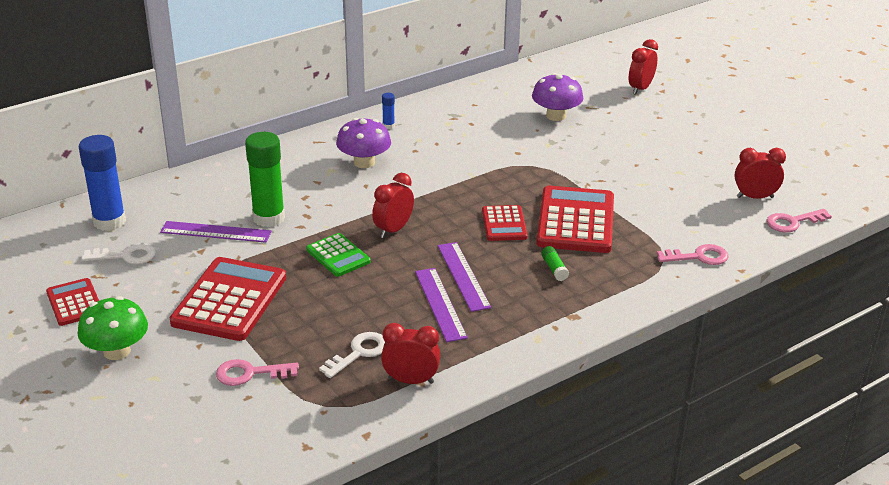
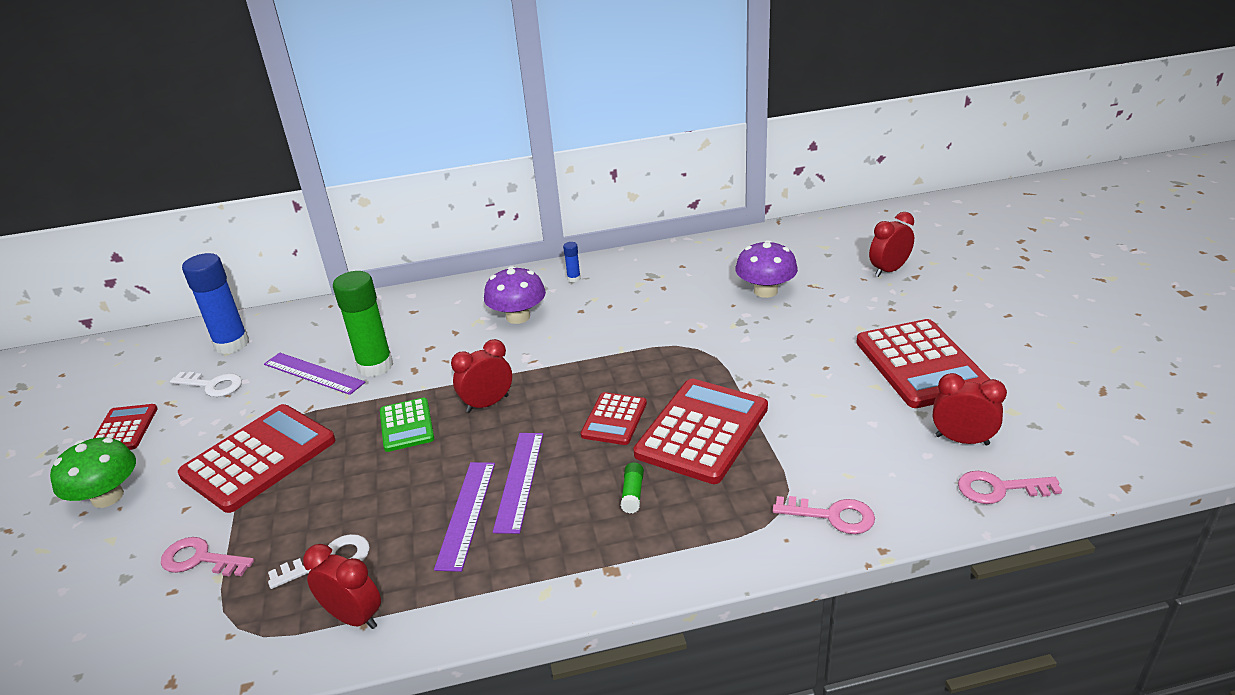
camera: 25 degrees right, 0 degrees up
none -> red calculator [856,319,990,408]

